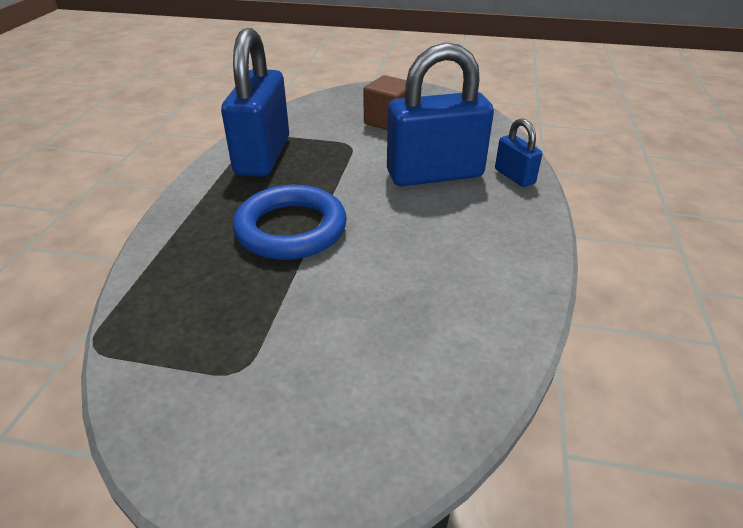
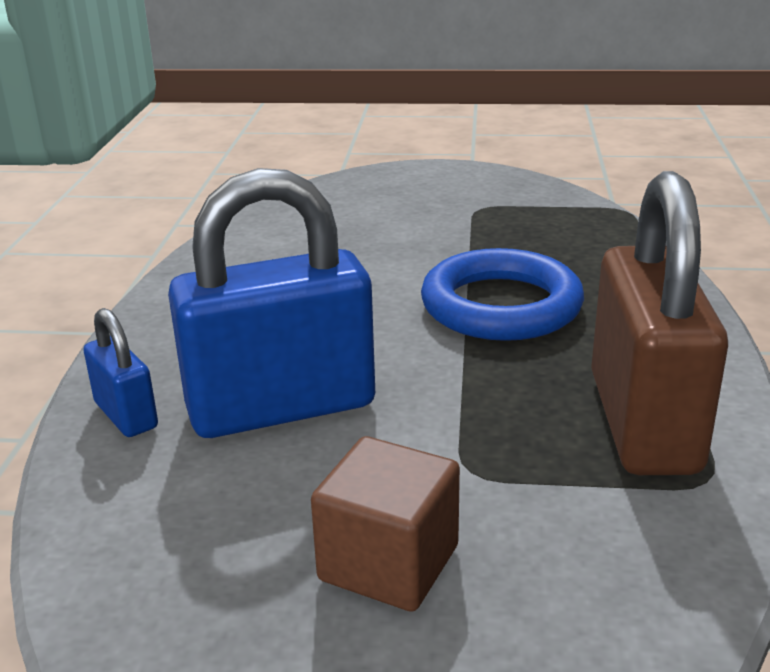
camera: 175 degrees right, 10 degrees down
blue padlock [221,28,289,177] -> brown padlock [591,171,728,475]

